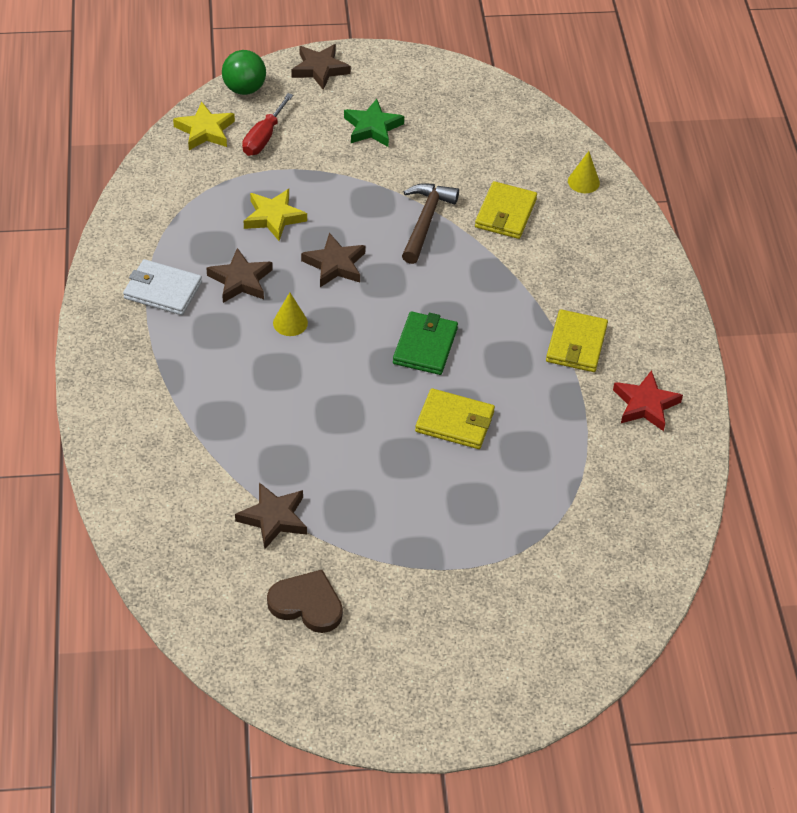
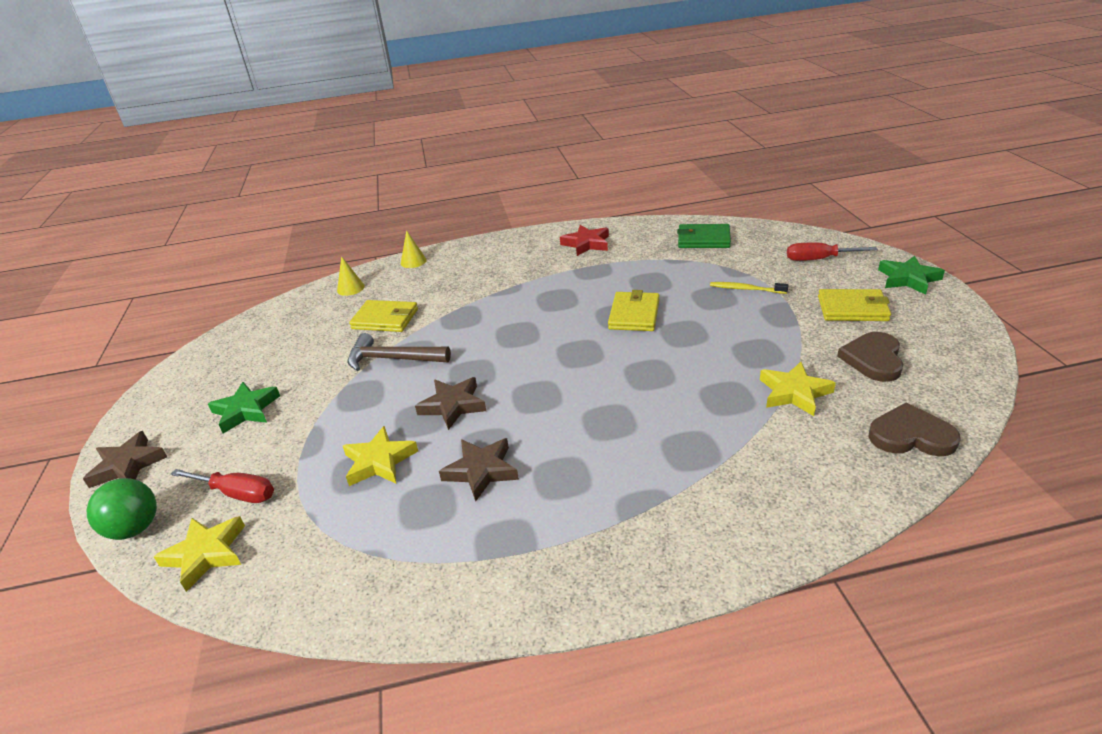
camera: 90 degrees left, 15 degrees down
white wallet [123,259,202,315] -> none
brown star [235,482,307,549] -> yellow star [760,362,836,416]
yellow cone [273,292,308,336] -> yellow cone moved to [401,230,427,268]
green wallet [393,311,458,375] -> green wallet moved to [677,224,731,248]
yellow wallet [546,309,608,372] -> yellow wallet moved to [818,289,891,321]
none -> yellow toothbrush [710,282,788,294]
none -> red screwdriver [787,243,878,261]
none -> brown heart [868,403,961,456]
none -> green star [878,256,945,295]

